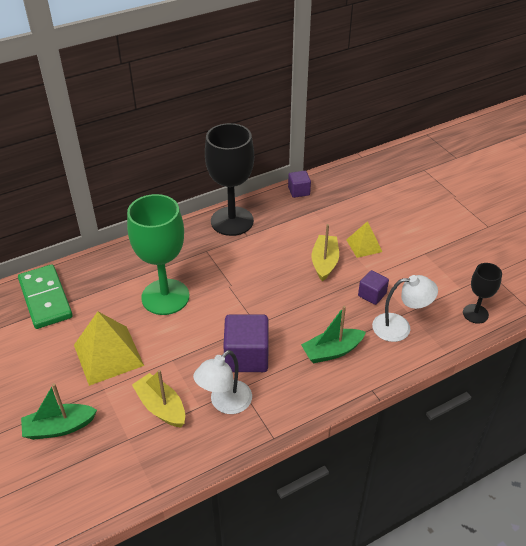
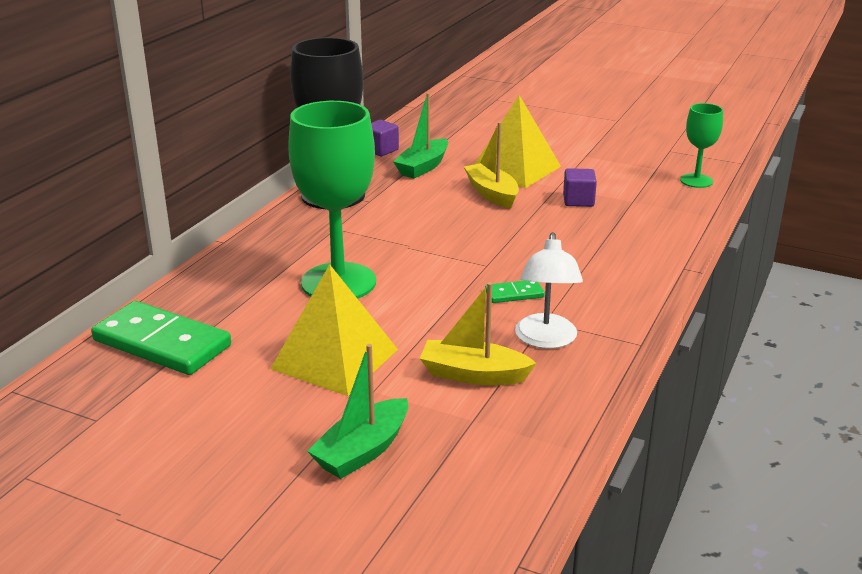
camera: 35 degrees left, 15 degrees down
purple cube [223,314,268,372] -> green domino [485,281,545,303]
green boat [301,306,366,363] -> green boat moved to [393,93,448,179]
yellow pyramid [346,221,382,258] -> yellow pyramid [475,95,561,188], size x1.74
white lamp [372,275,438,342] -> none
black goblet [463,263,502,324] -> green goblet [680,103,723,188]

